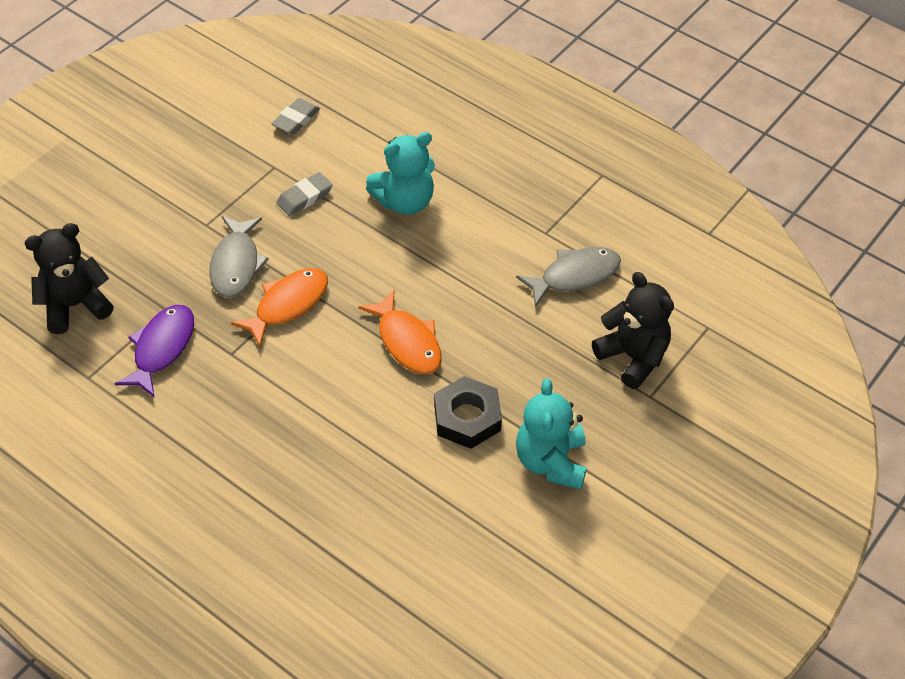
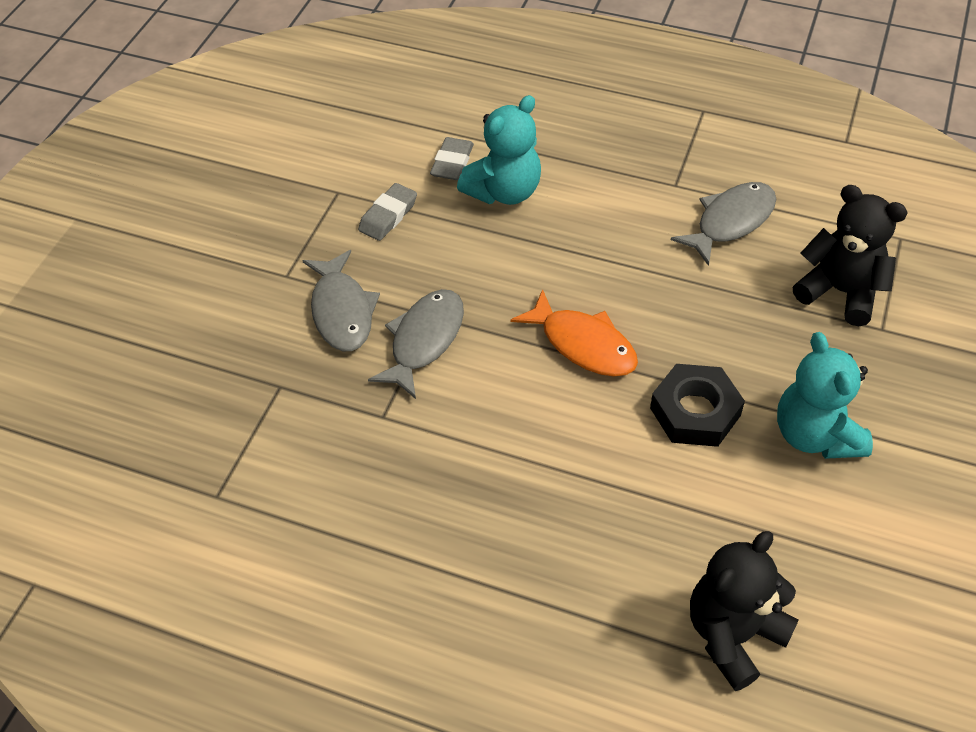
camera: 15 degrees left, 0 degrees up
black teddy bear [24,223,114,334] -> black teddy bear moved to [690,531,799,691]
purple fish [114,305,194,398] -> none
orange fish [231,268,328,347] -> grey fish [368,289,464,399]
grey eraser [271,98,320,135] -> grey eraser moved to [430,137,474,180]

